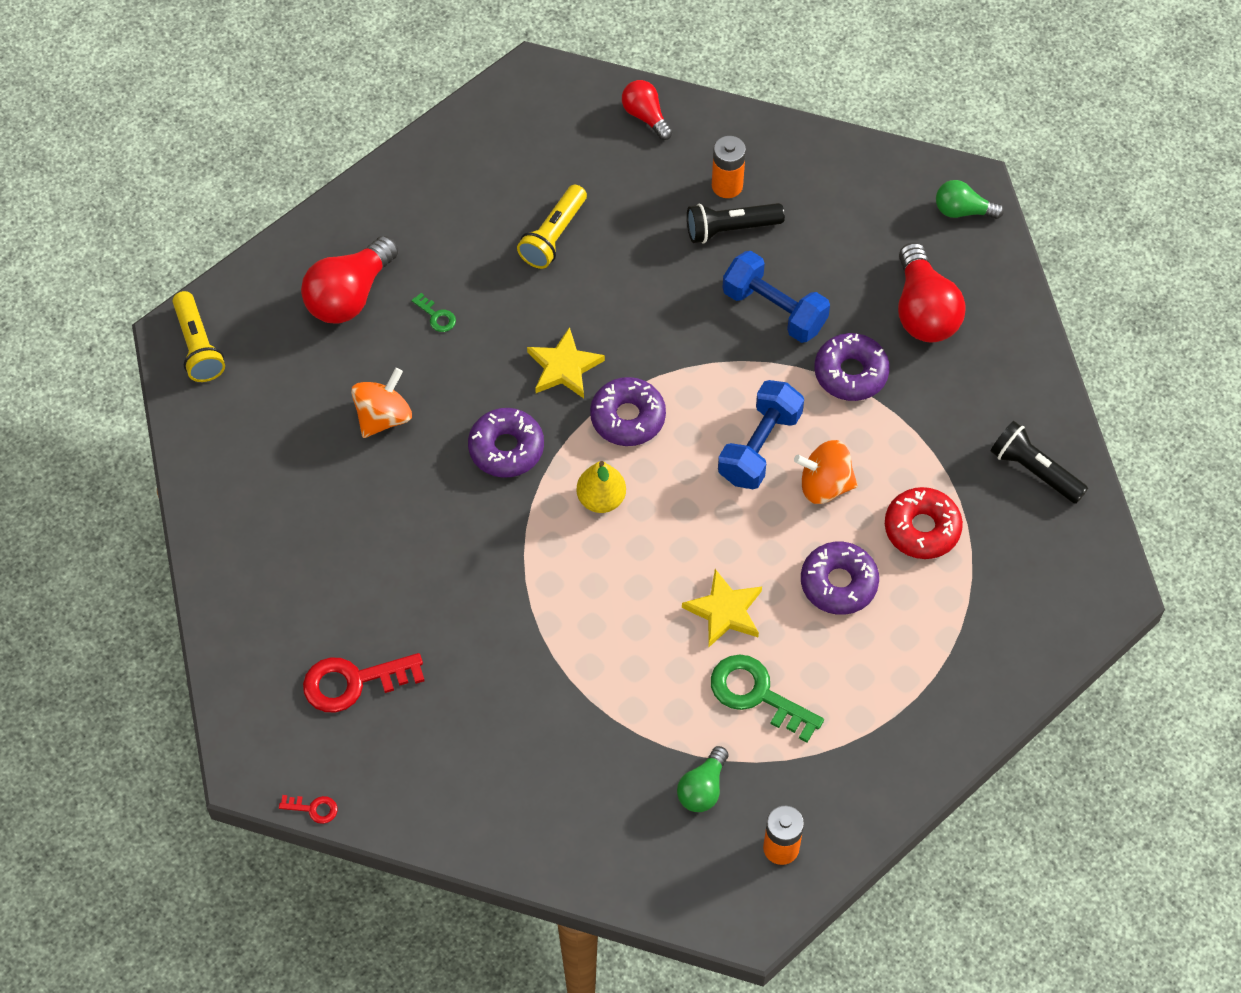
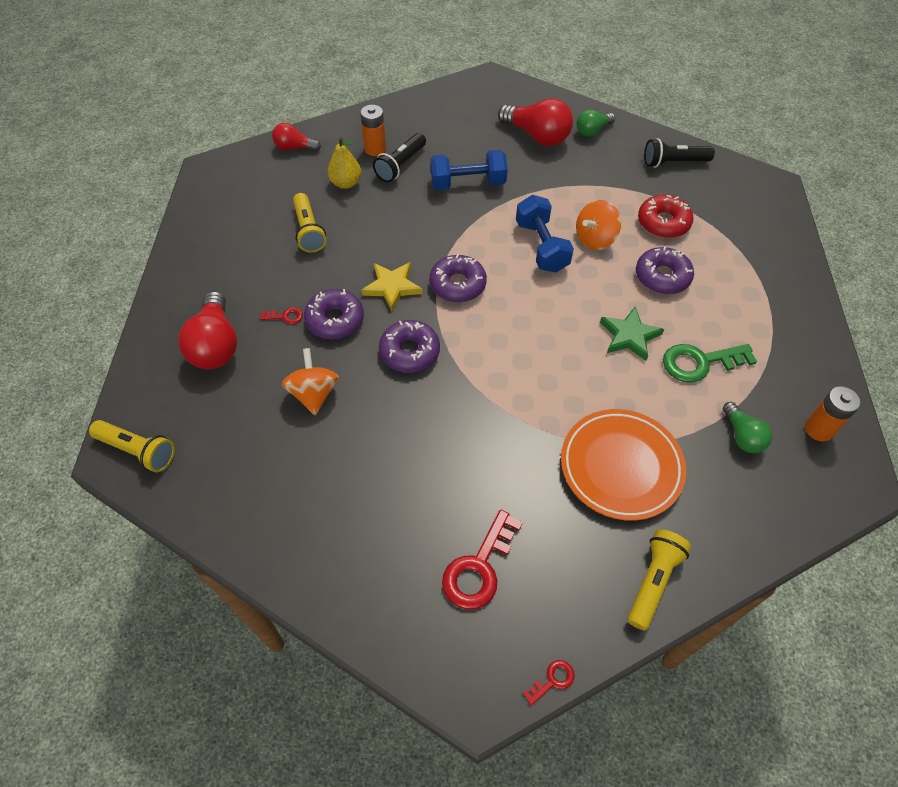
camera: 45 degrees left, 5 degrees down
green key [412,293,456,332] -> red key [260,307,303,324]
yellow pear [577,461,626,513] -> yellow pear moved to [327,137,361,189]
yellow star [682,569,762,648] -> green star [600,307,664,361]
purple donut [815,333,890,401] -> purple donut moved to [304,289,364,339]
green light bulb [936,180,1004,219] -> green light bulb moved to [577,109,615,137]
none -> orange plate [561,409,686,521]
none -> yellow flashlight [627,529,691,631]

